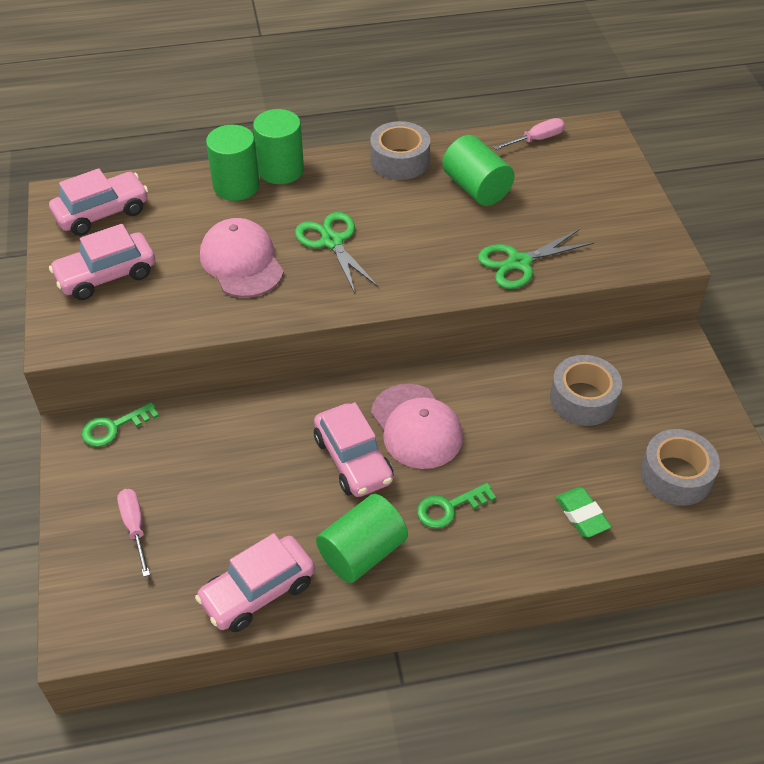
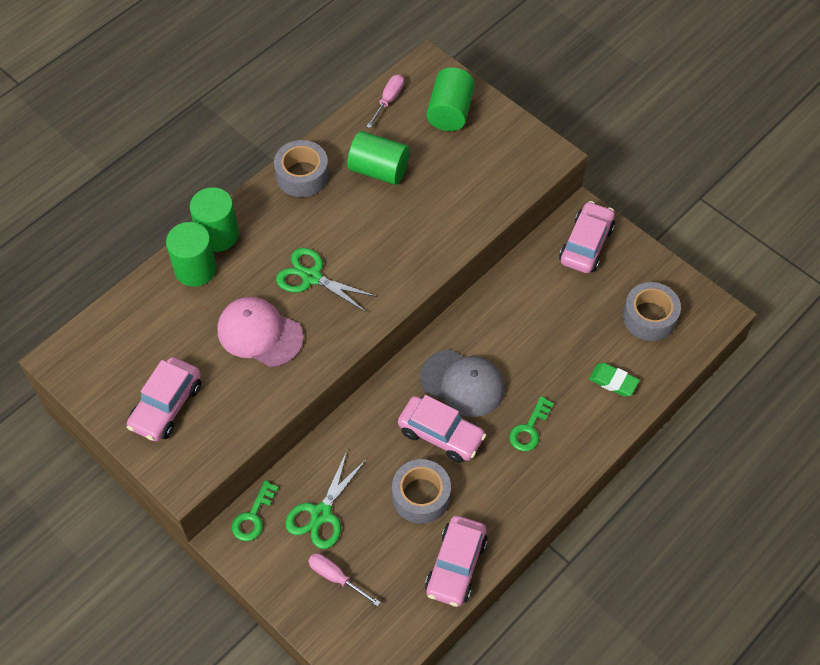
camera: 35 degrees left, 10 degrees up
pink car [49,168,148,236] -> pink car moved to [559,201,615,273]
green cylinder [316,494,408,583] -> green cylinder moved to [426,68,475,131]
pink cap [371,384,463,469] -> grey cap [420,350,505,417]
green scissors [478,229,594,289] -> green scissors moved to [285,451,367,549]
grey tape [550,355,622,426] -> grey tape moved to [392,459,451,524]

